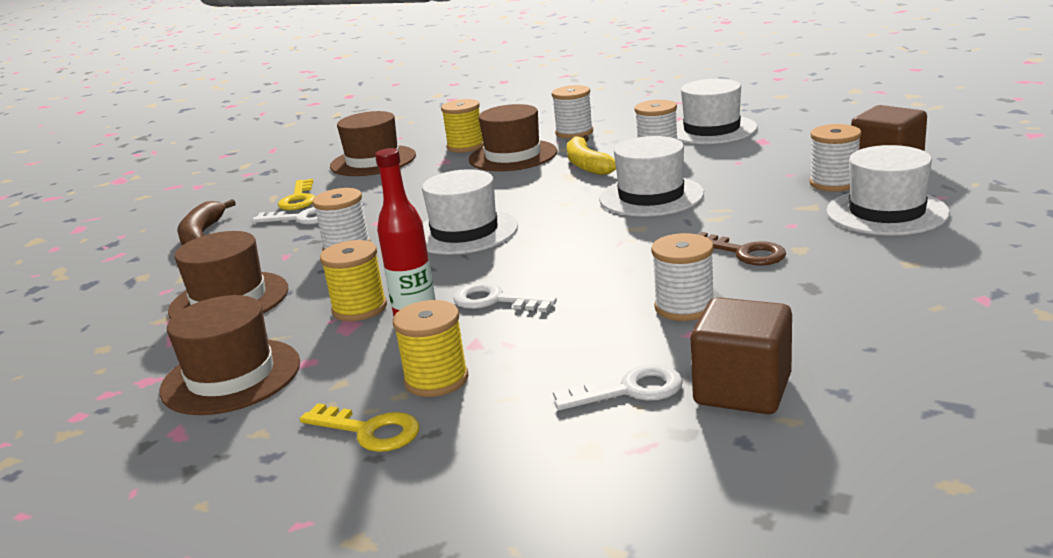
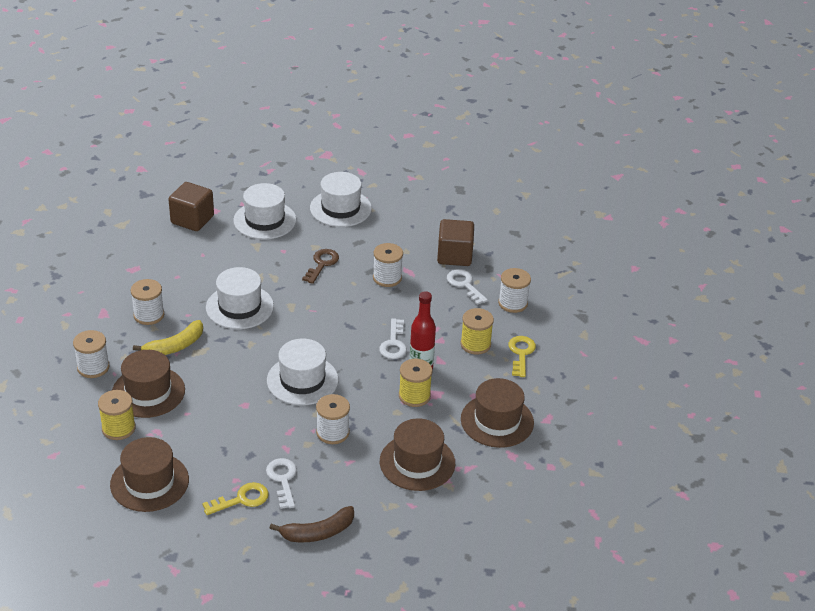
camera: 115 degrees left, 15 degrees up
white hat [676,79,757,144] -> white hat moved to [310,172,372,227]
white spool [810,124,862,192] -> white spool moved to [498,268,531,313]

